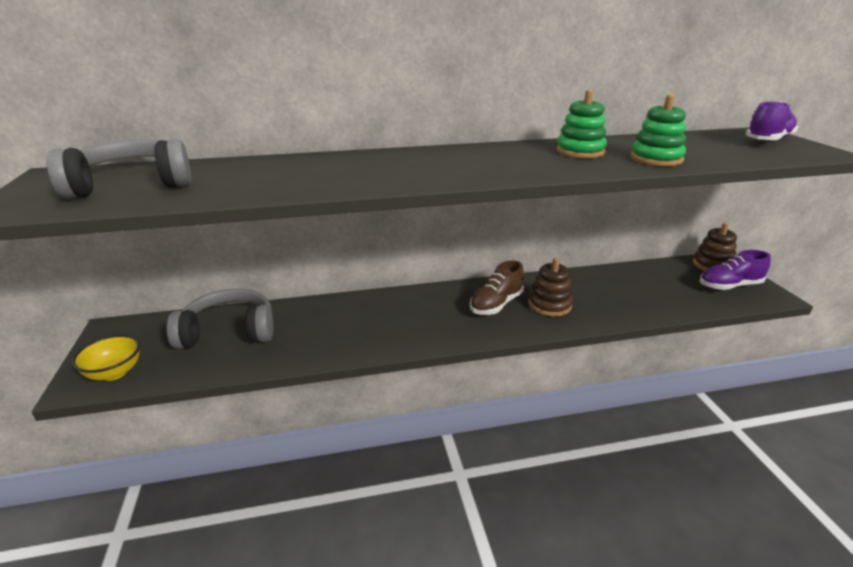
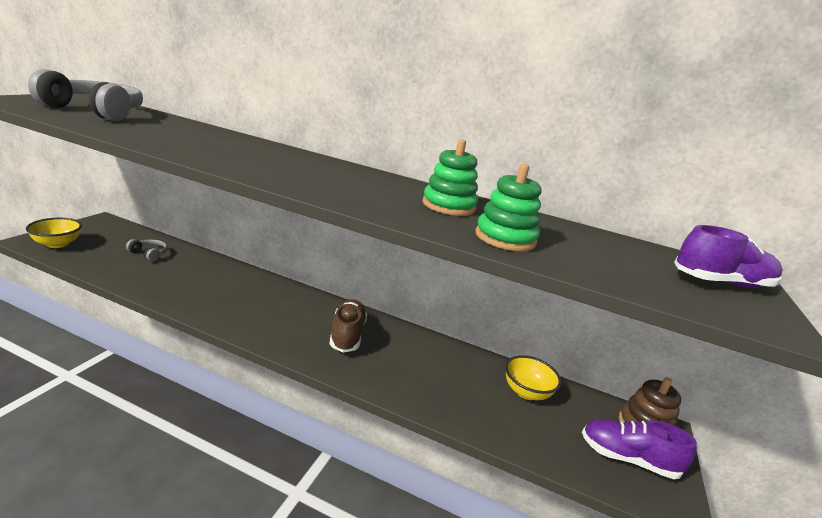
camera: 30 degrees right, 5 degrees down
grey headphones [167,289,273,349] -> grey headphones [126,239,167,262], size x0.45
brown shoe [470,260,524,315] -> brown shoe turned 105 degrees clockwise [330,299,367,352]
brown stacking toy [528,258,573,317] -> none
none -> yellow bowl [505,355,561,400]

